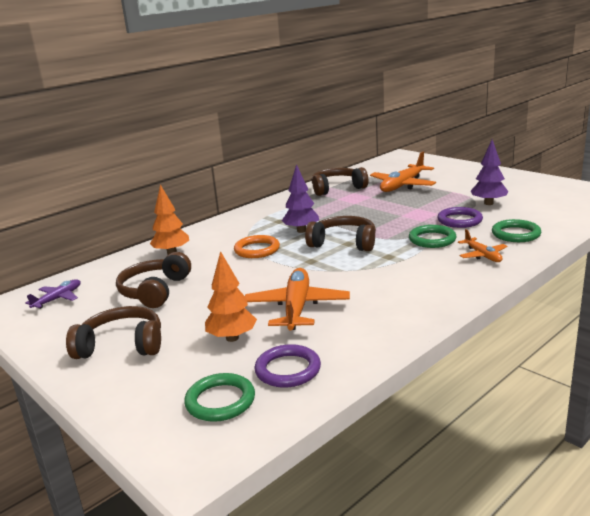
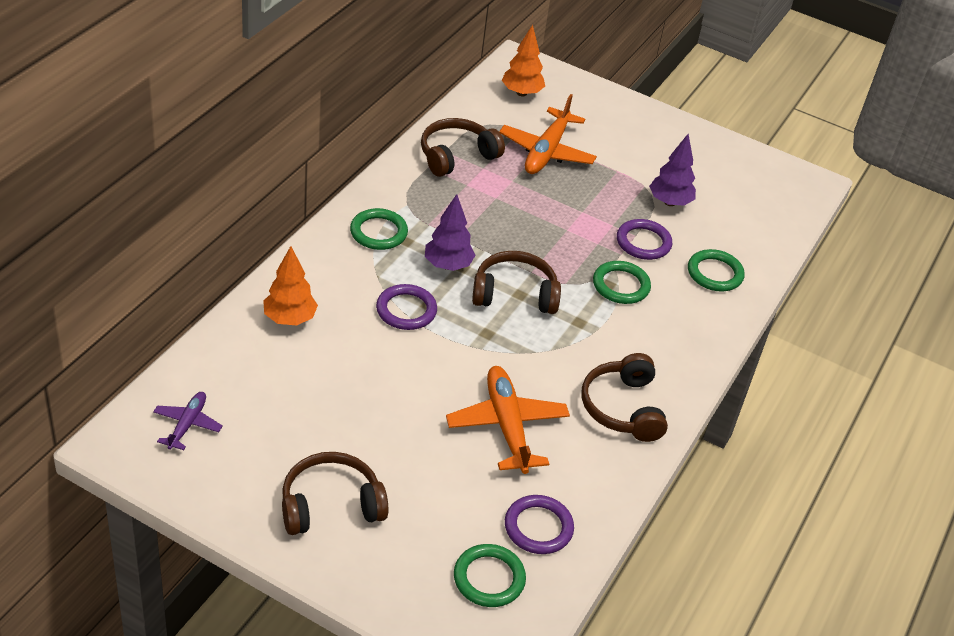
camera: 25 degrees left, 20 degrees up
brown headphones [116,252,191,308] -> brown headphones moved to [582,353,668,442]
orange tree [205,251,257,342] -> orange tree moved to [502,25,545,96]
orange ring [234,235,280,258] -> purple ring [376,284,437,330]
orange plane [458,229,508,262] -> none
none -> green ring [350,208,408,250]

